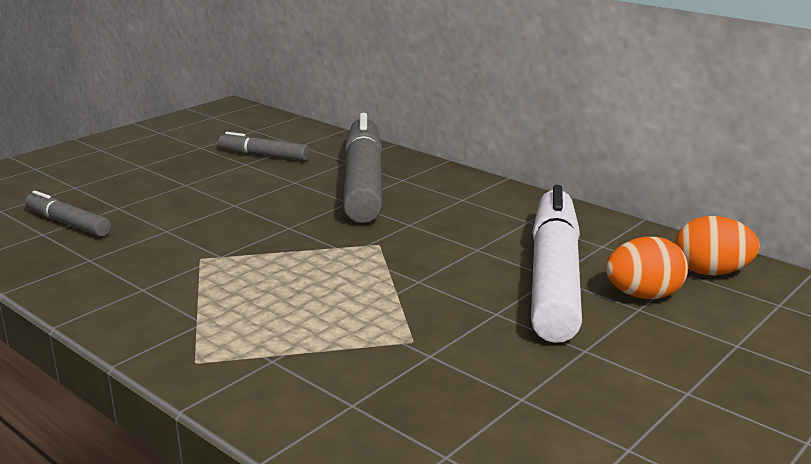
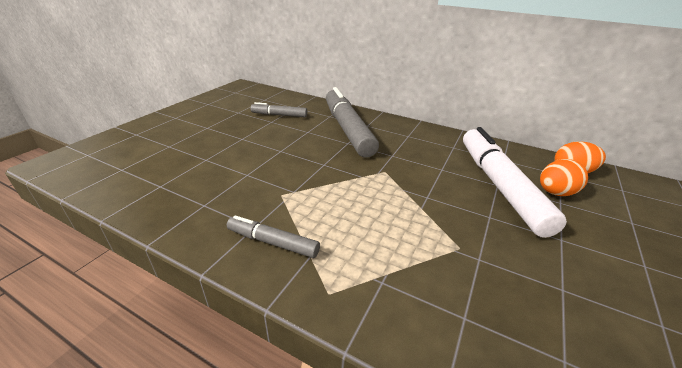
camera: 15 degrees left, 10 degrees up
grey marker [25,190,111,237] -> grey marker moved to [227,215,320,258]

